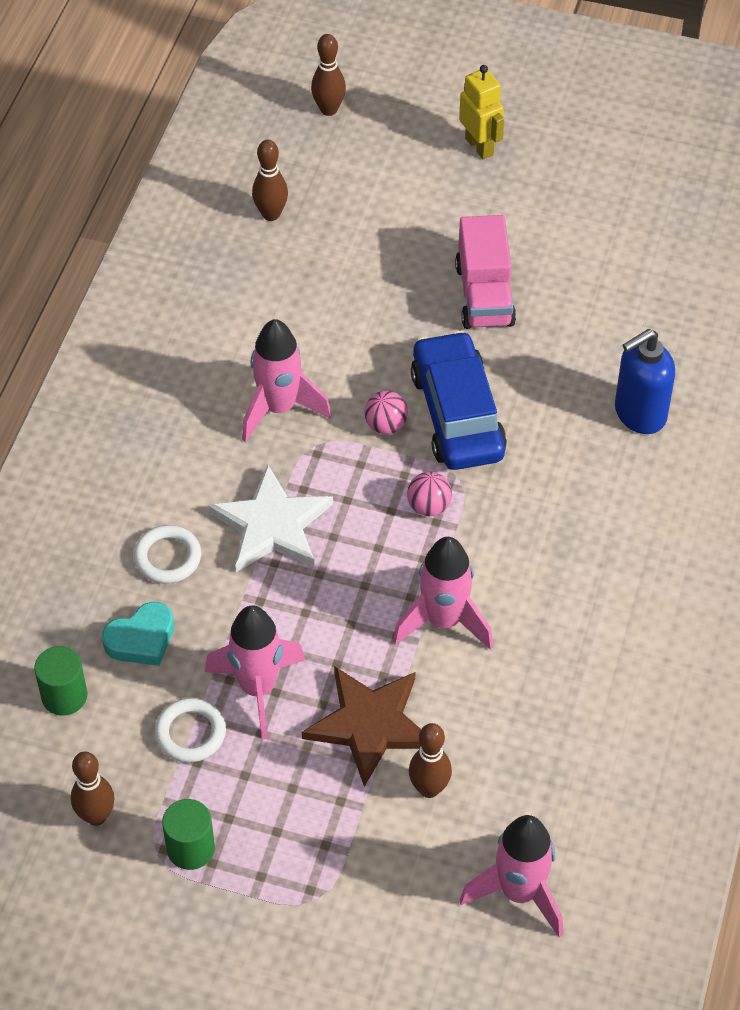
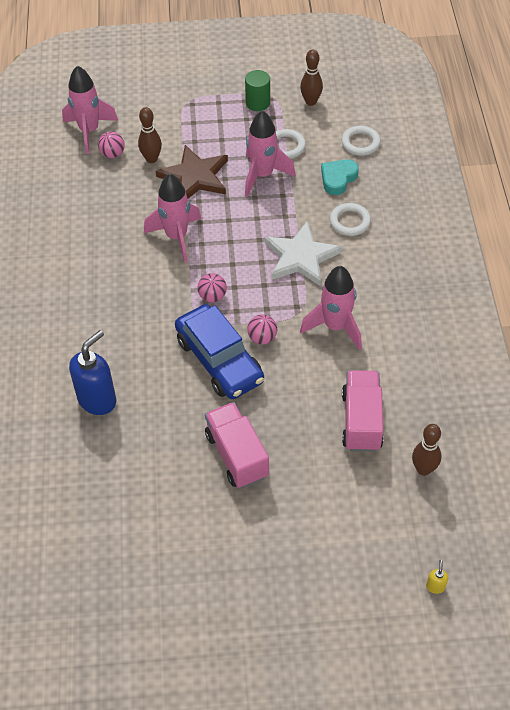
camera: 160 degrees right, 0 degrees up
green cylinder [34,646,87,716] -> white ring [341,126,381,156]
brown bowling pin [311,34,346,116] -> yellow soap dispenser [426,560,448,594]
yellow robot [459,65,504,160] -> none
none -> pink ball [98,131,125,158]
none -> pink truck [342,370,384,452]

